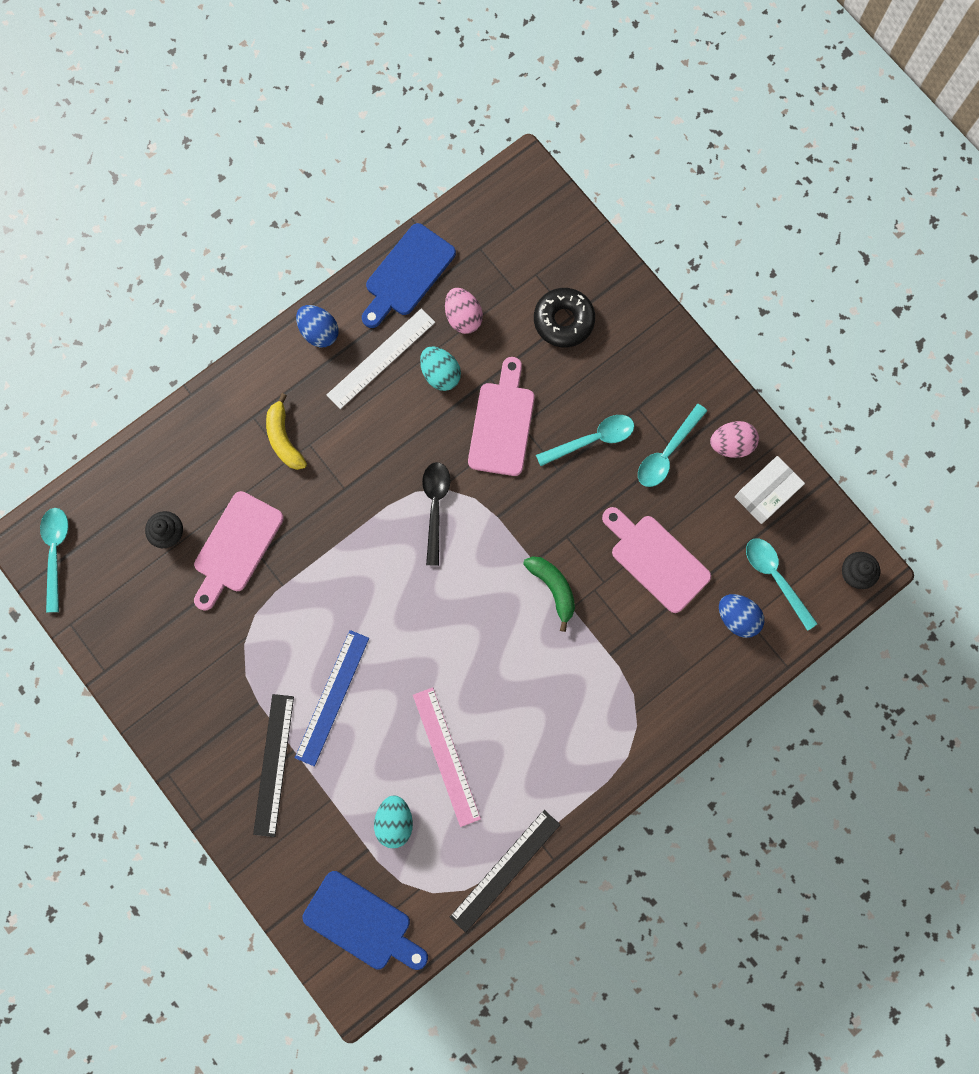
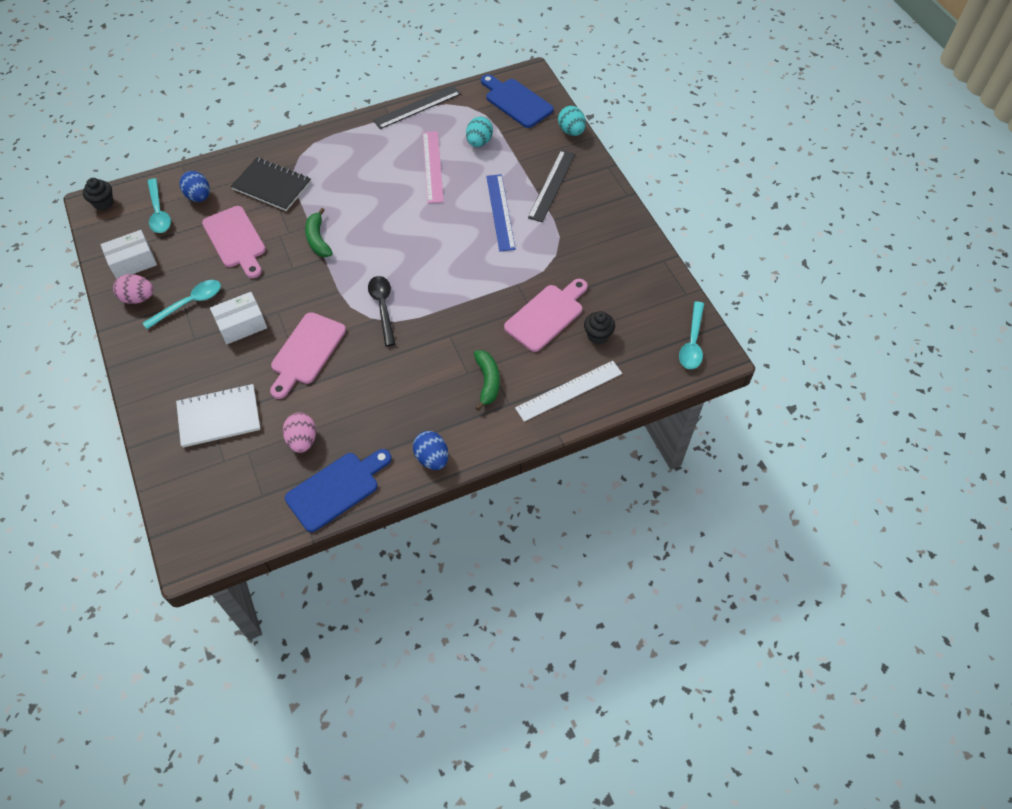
camera: 165 degrees left, 20 degrees down
yellow banana [266,393,307,470] -> green banana [474,350,500,411]
blue ruler [295,630,369,766] -> blue ruler turned 45 degrees counterclockwise [486,174,516,252]
white ruler [327,308,435,409] -> white ruler moved to [515,361,622,422]
turquoise egg [420,346,461,391] -> turquoise egg moved to [558,106,586,136]
black spoon [422,462,451,566] -> black spoon turned 150 degrees clockwise [368,276,396,347]
black donut [534,288,595,347] -> white notebook [176,384,261,448]
turquoise spoon [536,415,634,466] -> white box [210,292,267,344]
none -> black notebook [231,157,311,211]

